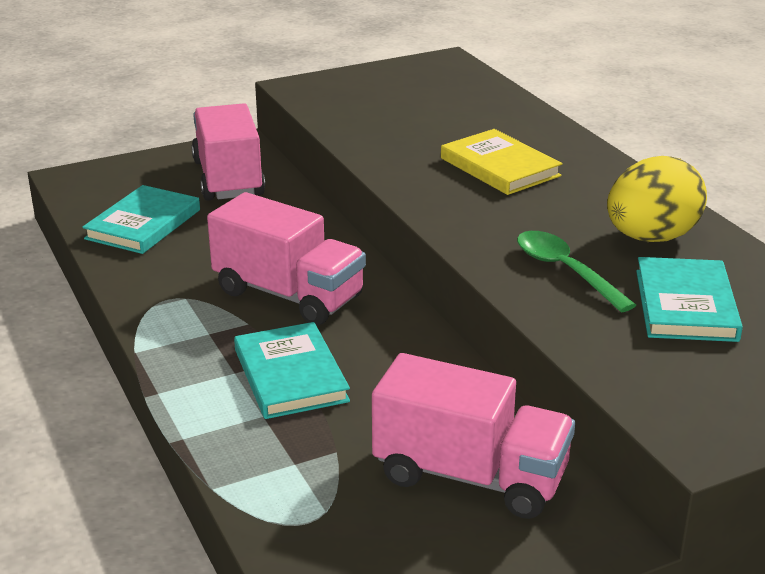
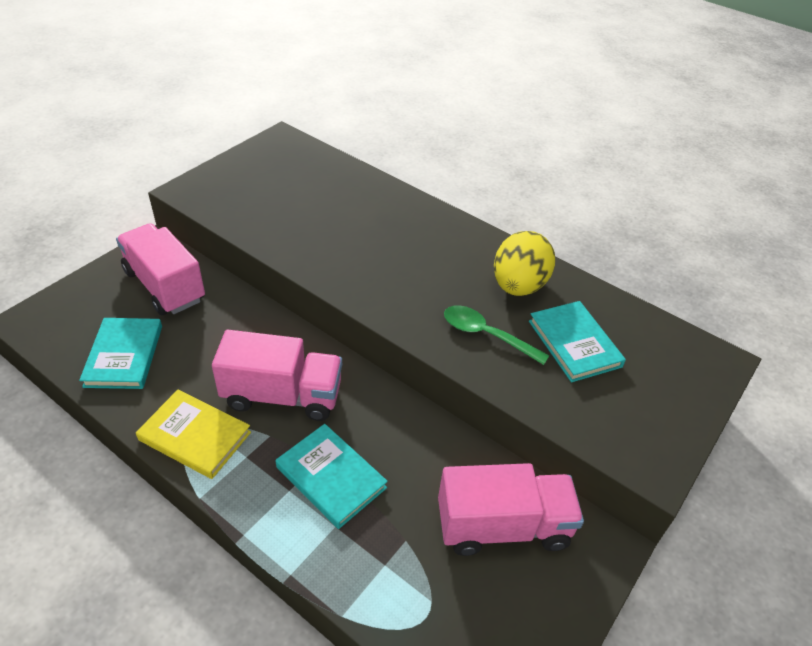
camera: 30 degrees left, 15 degrees up
yellow book [441,129,562,195] -> yellow book moved to [136,390,251,479]

